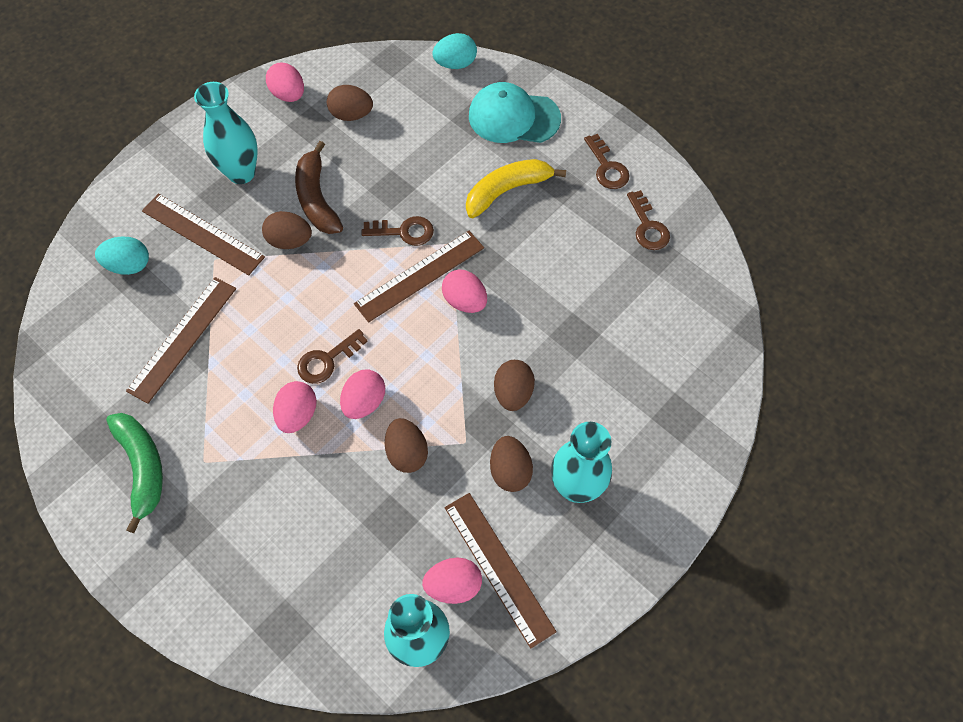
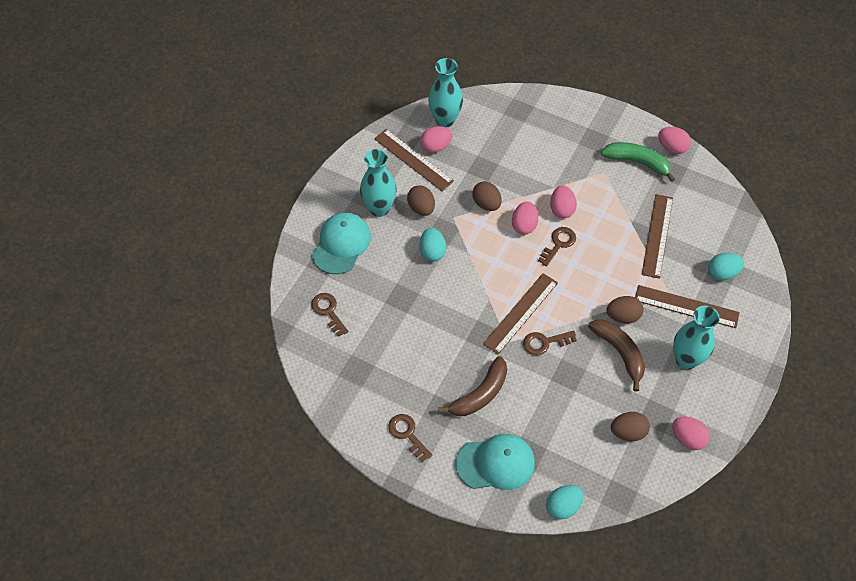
camera: 165 degrees right, 5 degrees down
green banana [106,413,163,533] -> green banana turned 150 degrees clockwise [601,142,675,182]
pink egg [442,269,487,313] -> pink egg moved to [658,127,691,154]
yellow banana [466,159,566,218] -> brown banana [438,356,507,416]
brown egg [494,360,535,411] -> turquoise egg [420,228,446,262]
brown key [627,190,670,250] -> brown key moved to [311,293,348,337]
none -> turquoise cap [312,212,371,274]

